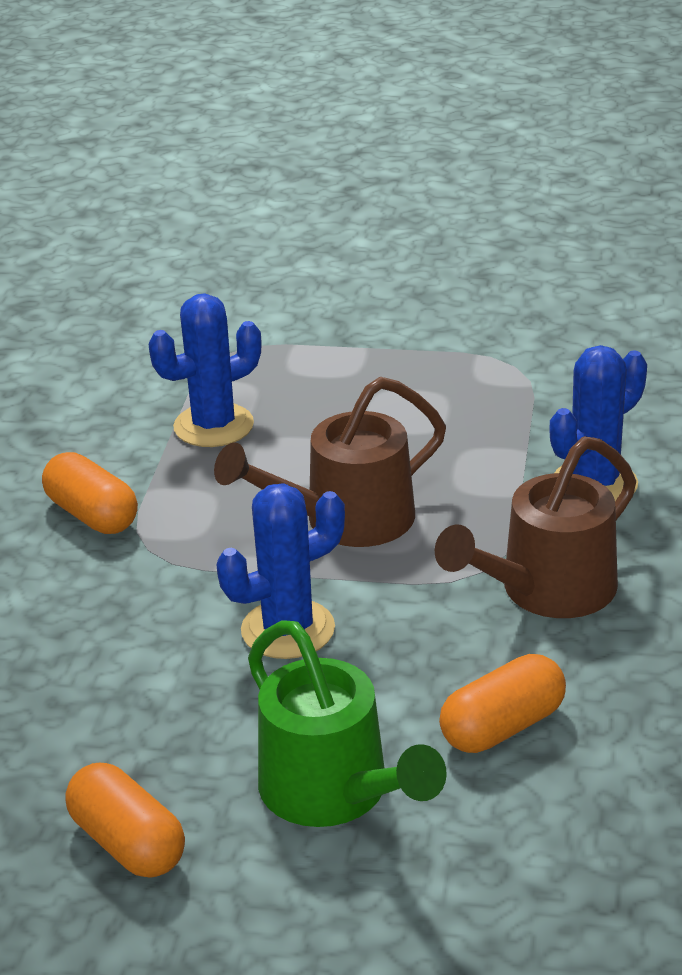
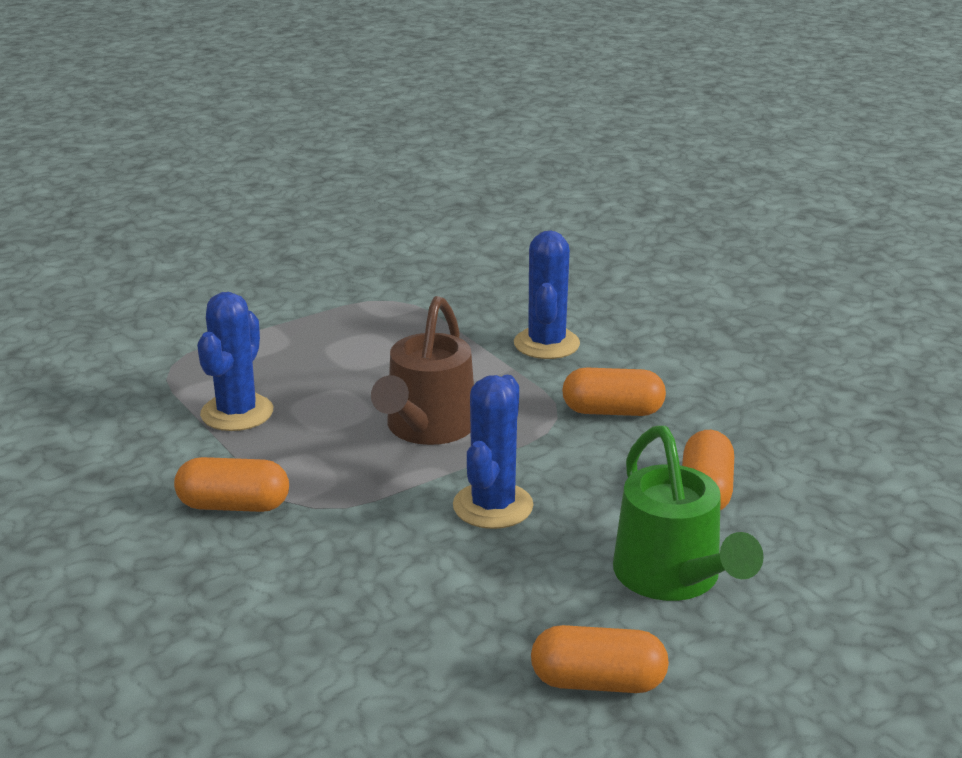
camera: 45 degrees left, 5 degrees down
green watering can [248,620,447,827] -> green watering can turned 60 degrees clockwise [613,426,764,601]
brown watering can [435,436,636,618] -> orange capsule [562,367,666,416]

